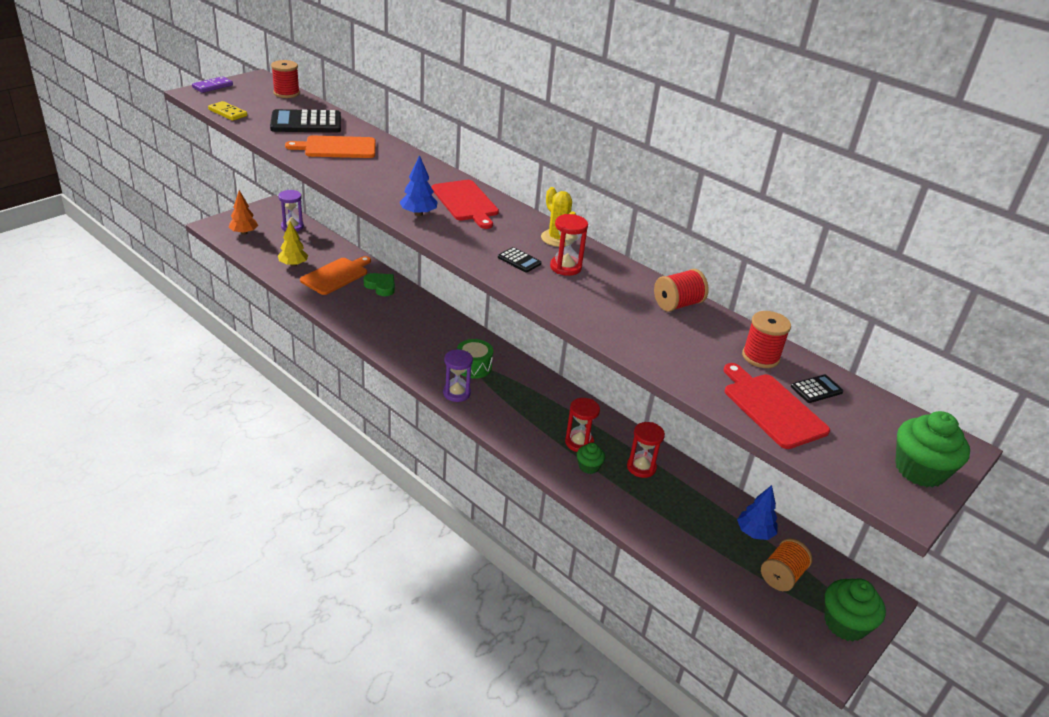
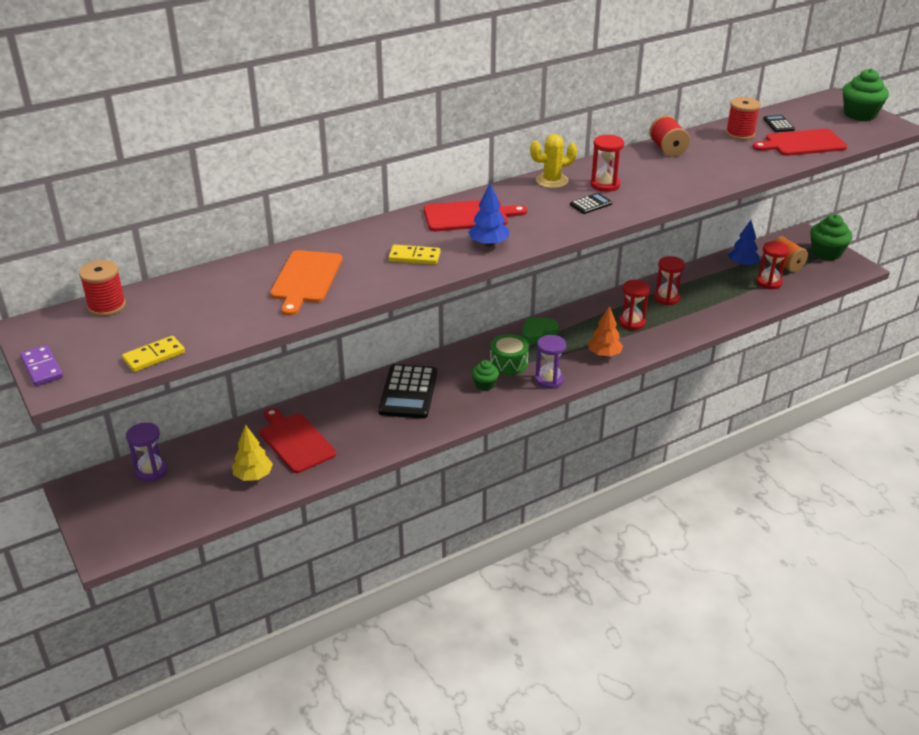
camera: 70 degrees left, 0 degrees up
orange tree [229,190,258,235] -> orange tree moved to [588,306,623,357]
black calculator [270,109,341,133] -> black calculator moved to [378,364,437,419]
orange cutting board [300,256,371,295] -> red cutting board [260,408,336,473]
green heart [364,273,395,296] -> green heart moved to [522,317,559,343]
green cupcake [577,443,605,474] -> green cupcake moved to [472,360,499,391]
none -> yellow domino [389,245,441,265]
none -> red hourglass [757,241,789,289]

